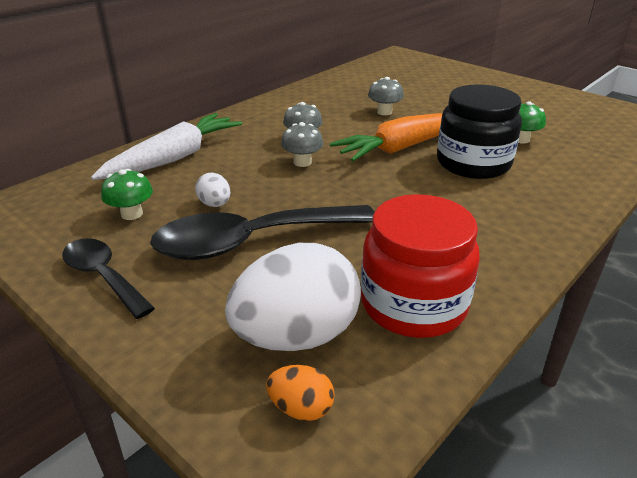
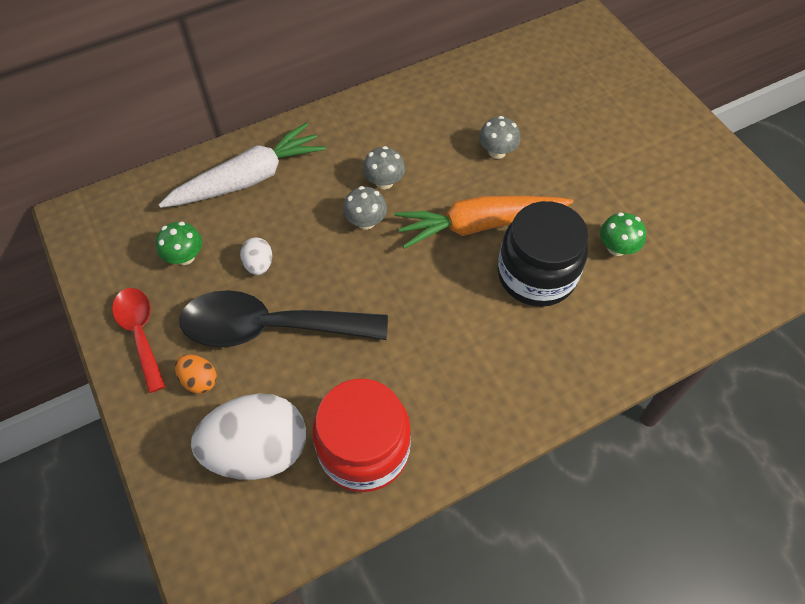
camera: 20 degrees right, 25 degrees up
black spoon [62,238,155,319] -> red spoon [112,288,166,393]
orange egg [266,365,335,421] -> orange egg moved to [175,354,217,394]

